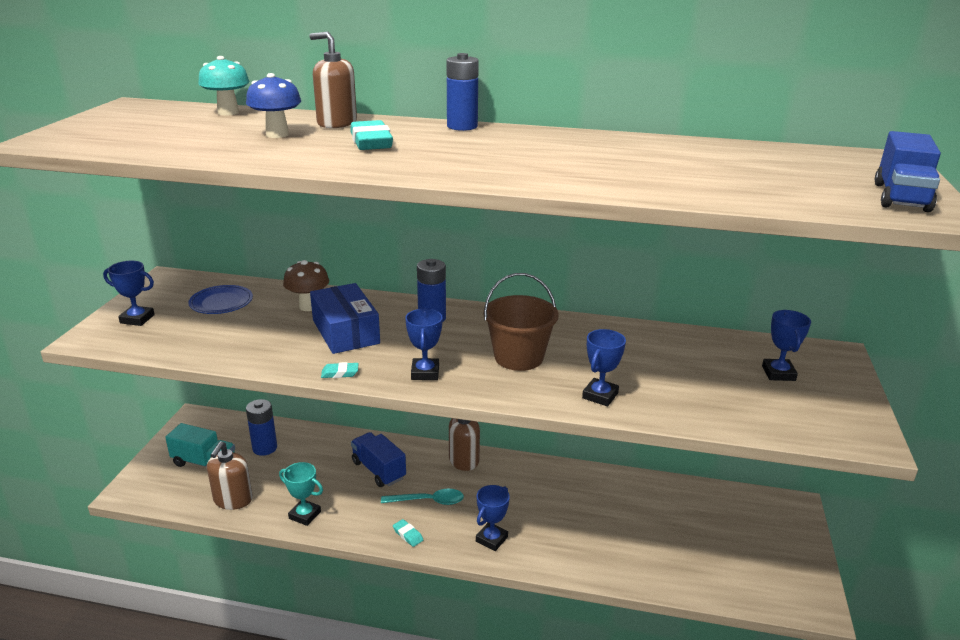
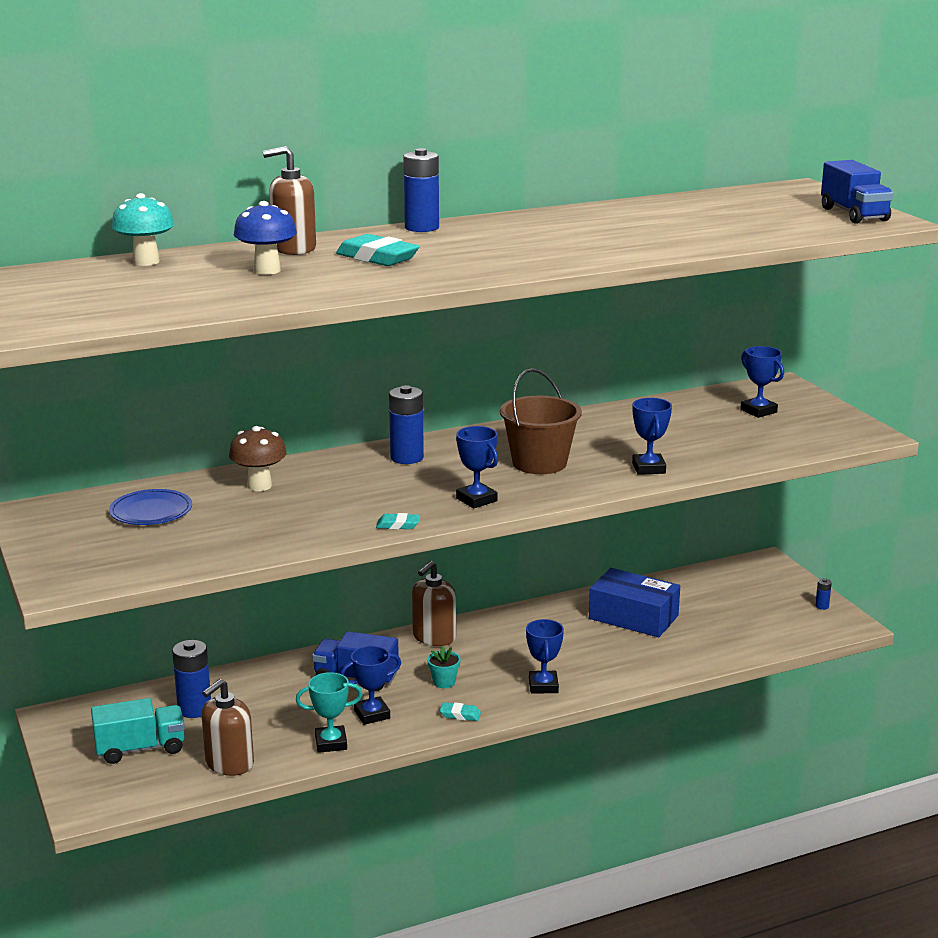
camera: 35 degrees left, 5 degrees down
blue trophy [103,261,155,326] -> blue trophy moved to [340,646,401,725]
brown soap dispenser [207,441,253,510] -> brown soap dispenser turned 60 degrees clockwise [201,679,254,776]
blue box [310,283,380,354] -> blue box moved to [589,568,680,637]
turquoise eraser [321,362,359,378] -> turquoise eraser turned 45 degrees clockwise [376,513,420,530]
turquoise spoon [381,489,464,505] -> turquoise flower pot [428,646,461,688]
none -> blue battery [815,578,832,610]

